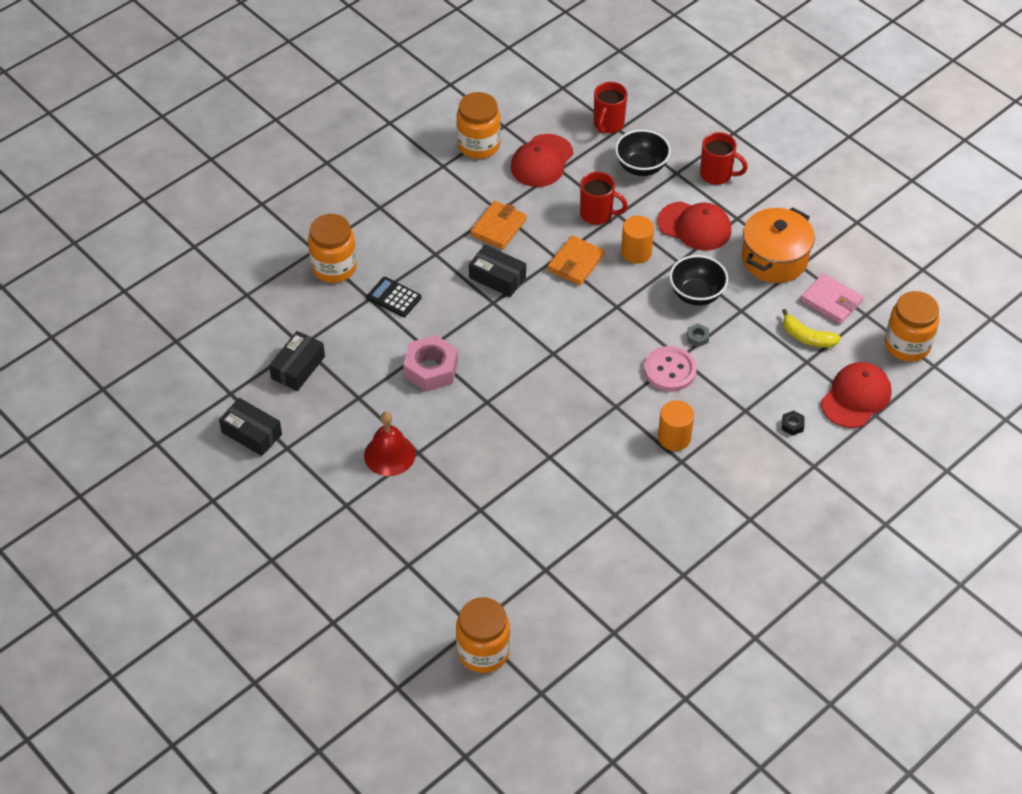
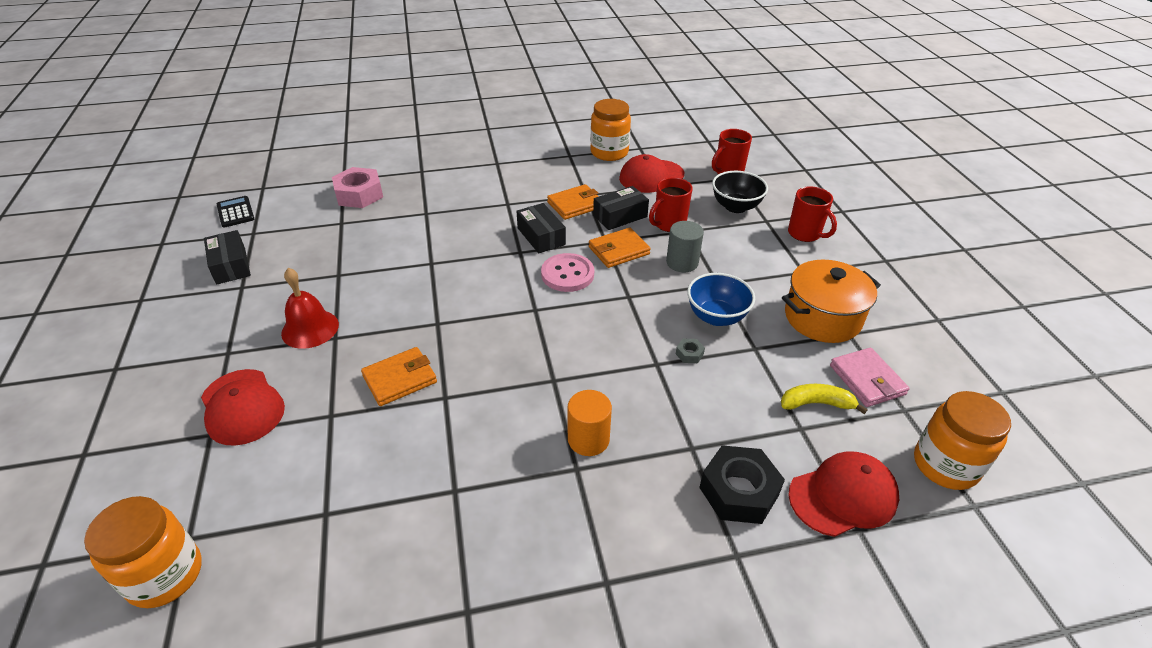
camera: 30 degrees right, 10 degrees down
black box [269,331,325,391] -> black box moved to [593,186,649,230]
orange jar [308,214,357,283] -> none
black calculator [367,277,421,317] -> black calculator moved to [217,196,254,228]
pink nut [403,335,458,392] -> pink nut moved to [332,167,383,208]
red mug [580,172,628,225] -> red mug turned 90 degrees clockwise [649,177,693,232]
orange cylinder [621,216,654,264] -> grey cylinder [666,221,704,272]
pink button [644,346,697,391] -> pink button moved to [541,253,594,292]
red cap [658,201,731,251] -> red cap moved to [201,369,285,446]
black bowl [669,255,728,305] -> blue bowl [687,273,755,326]
yellow banana [782,309,841,348] -> yellow banana turned 120 degrees clockwise [781,384,868,414]
black nut [782,411,805,436] -> black nut [699,445,785,524], size x2.32
none -> orange wallet [361,347,437,406]

